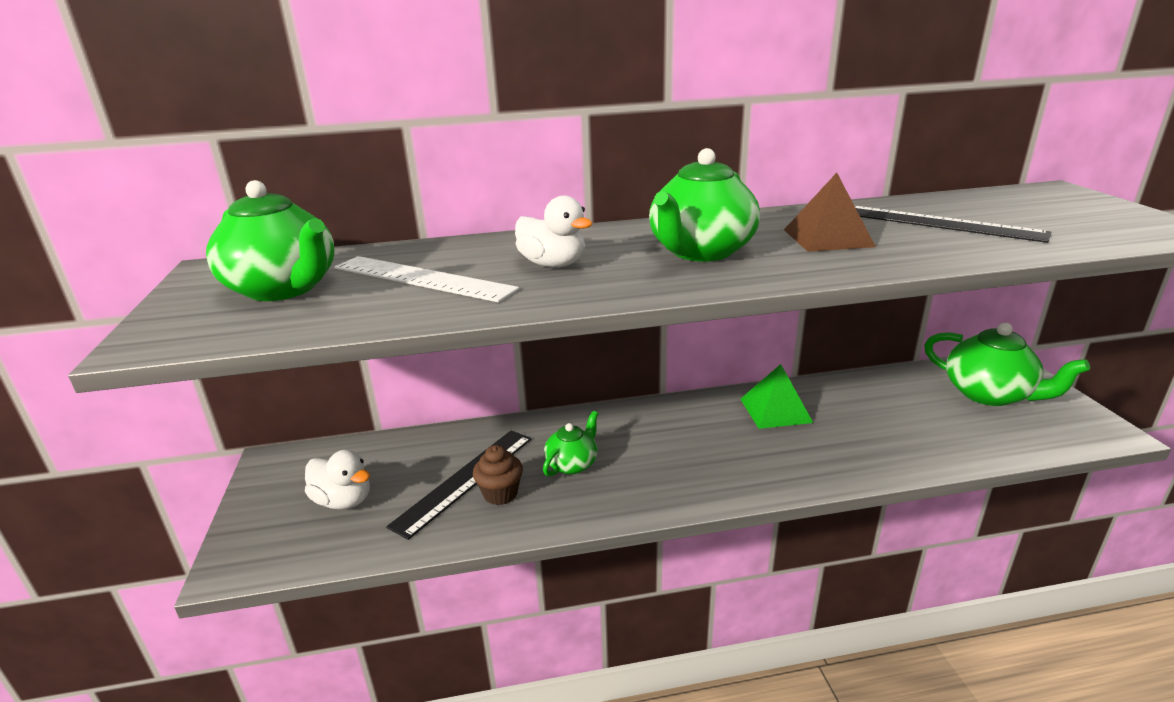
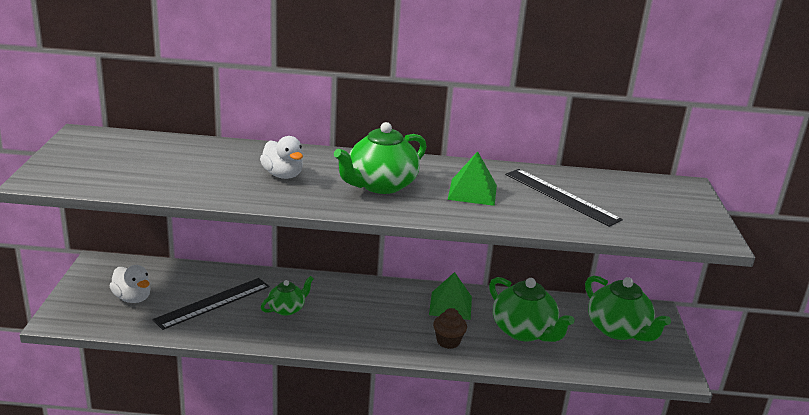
camera: 10 degrees right, 0 degrees up
green teapot [206,180,334,301] -> green teapot moved to [489,277,575,342]
white ruler [334,256,519,302] -> none
brown cupcake [473,445,523,505] -> brown cupcake moved to [433,308,467,349]
brown pyramid [784,173,876,252] -> green pyramid [448,151,497,206]

